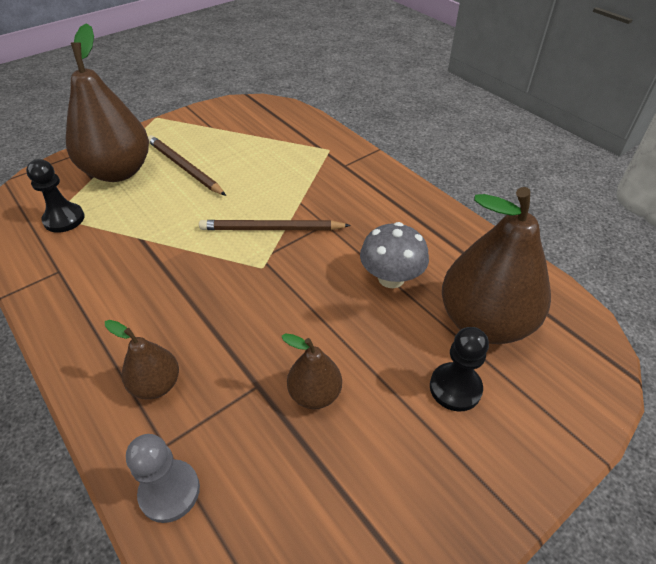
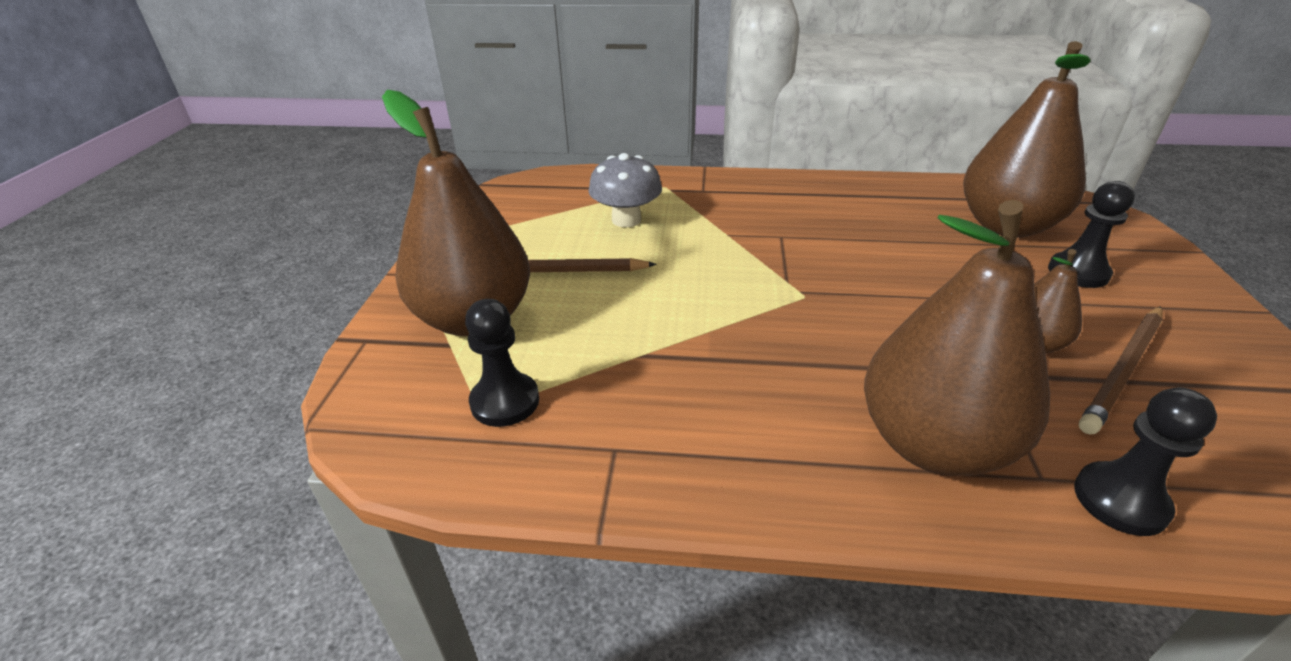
camera: 45 degrees left, 10 degrees down
brown pear [105,320,179,399] -> brown pear [864,200,1050,476], size x2.04
grey pawn [126,434,200,523] -> black pawn [1074,387,1217,536]
brown pencil [199,220,351,230] -> brown pencil moved to [1079,306,1163,434]
grey mushroom [360,222,429,288] -> grey mushroom moved to [588,153,662,227]

